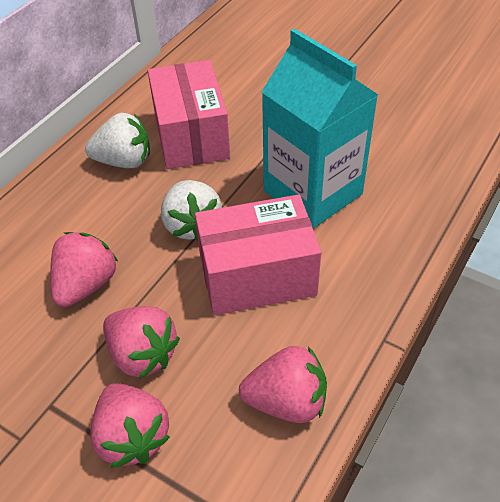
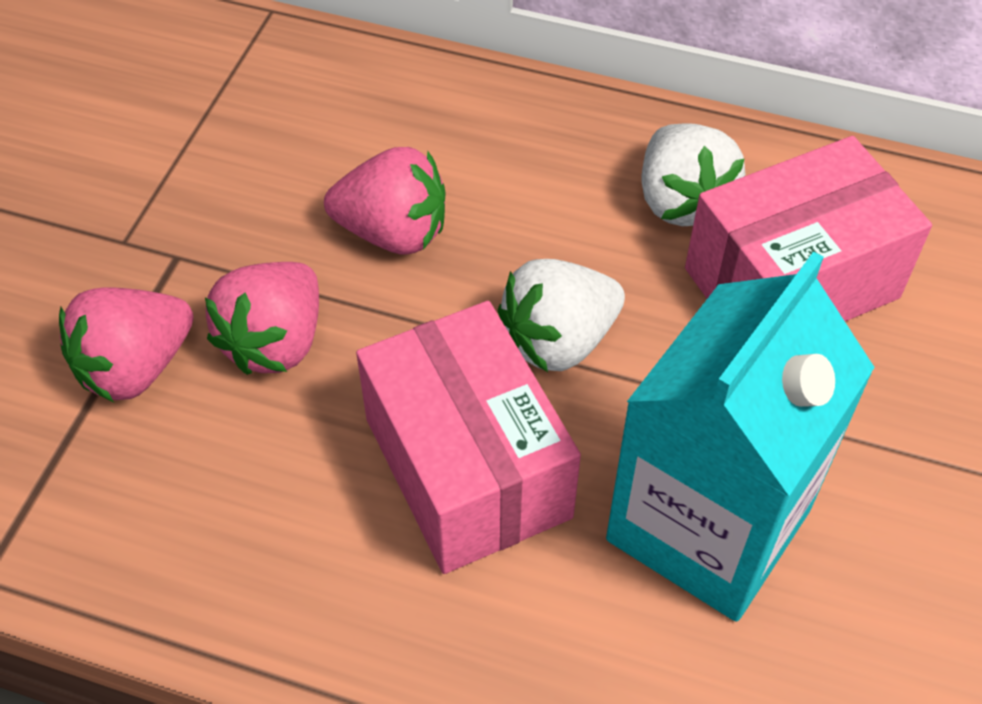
camera: 75 degrees right, 5 degrees up
pink strawberry [239,346,327,423] -> none

